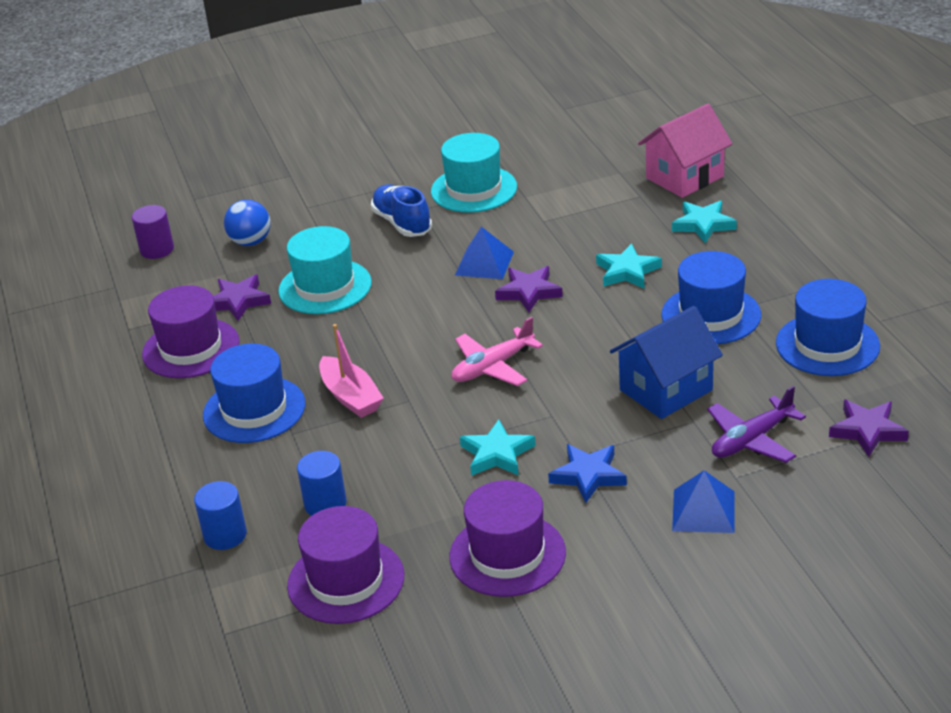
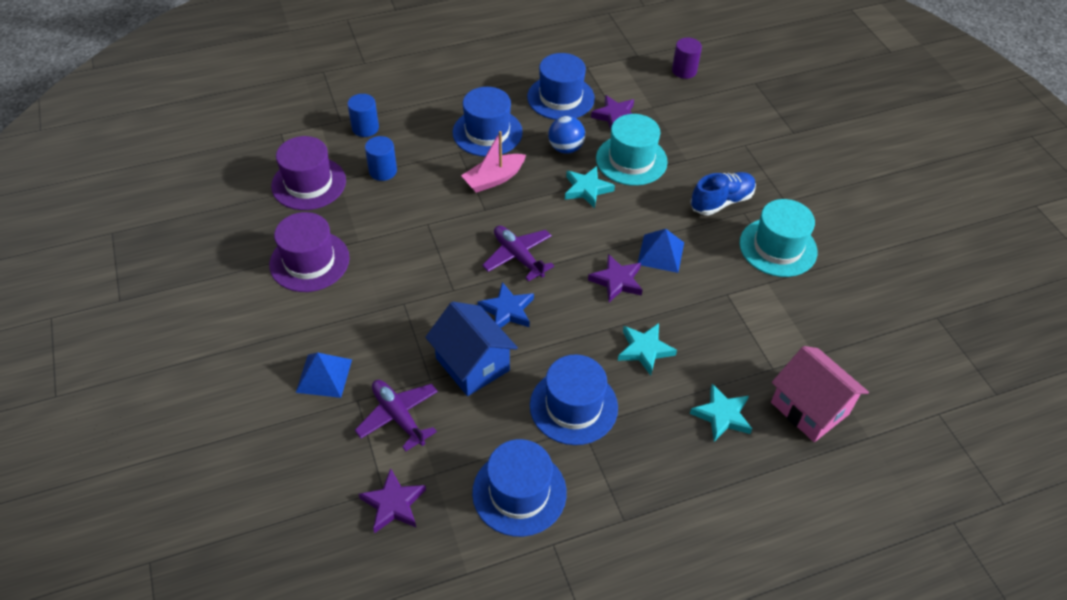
camera: 85 degrees right, 15 degrees up
purple hat [142,285,240,378] -> blue hat [527,53,595,120]
blue ball [224,200,271,246] -> blue ball moved to [548,116,585,154]
pink plane [451,317,543,386] -> purple plane [482,226,554,281]
turquoise star [460,420,535,476] -> turquoise star moved to [565,166,615,209]
blue star [548,444,627,503] -> blue star moved to [478,282,534,328]

